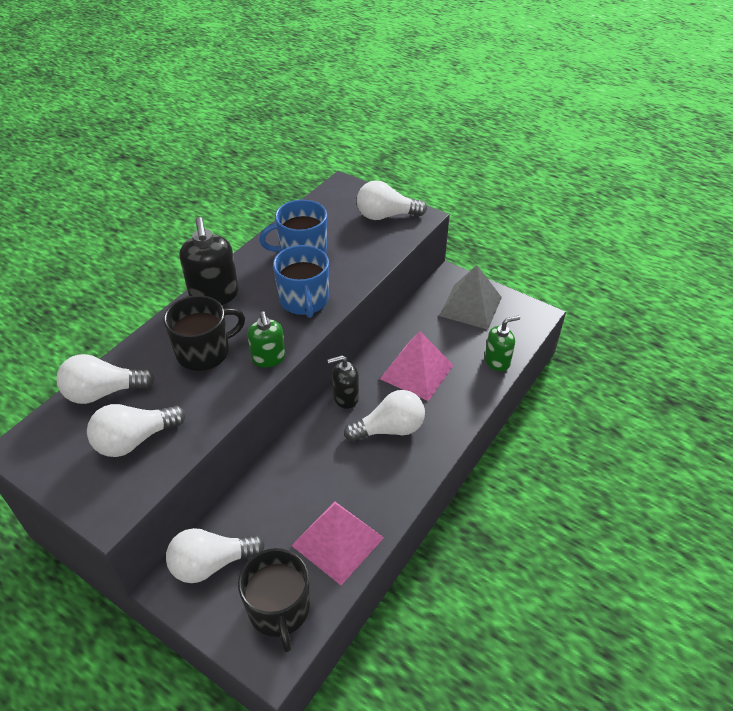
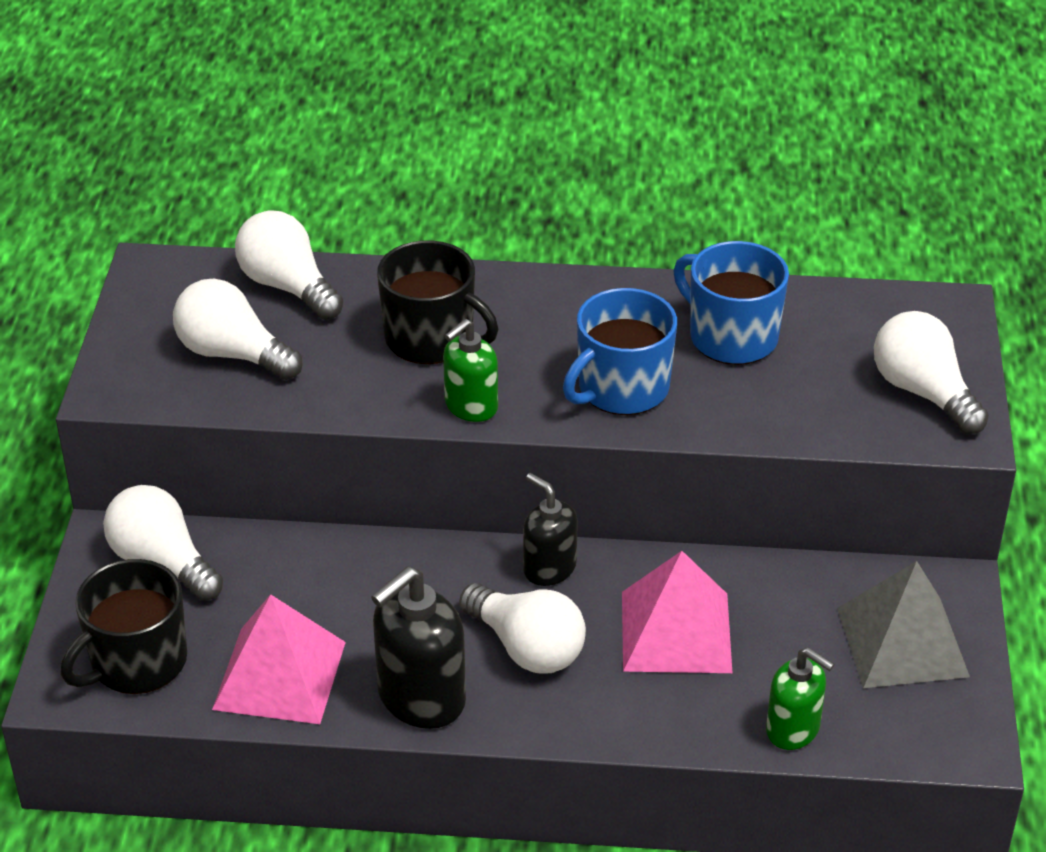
camera: 60 degrees right, 5 degrees down
black soap dispenser [180,217,239,305] -> black soap dispenser moved to [371,566,466,729]

